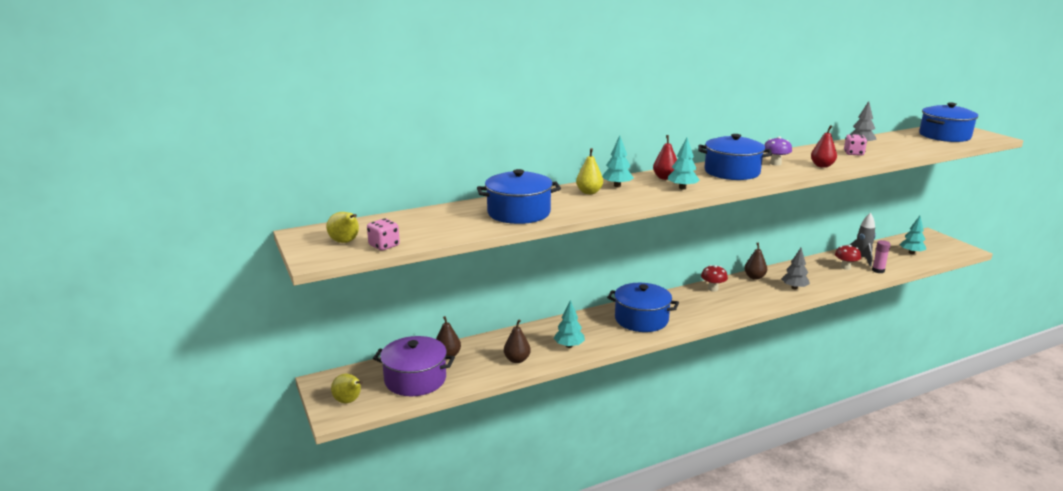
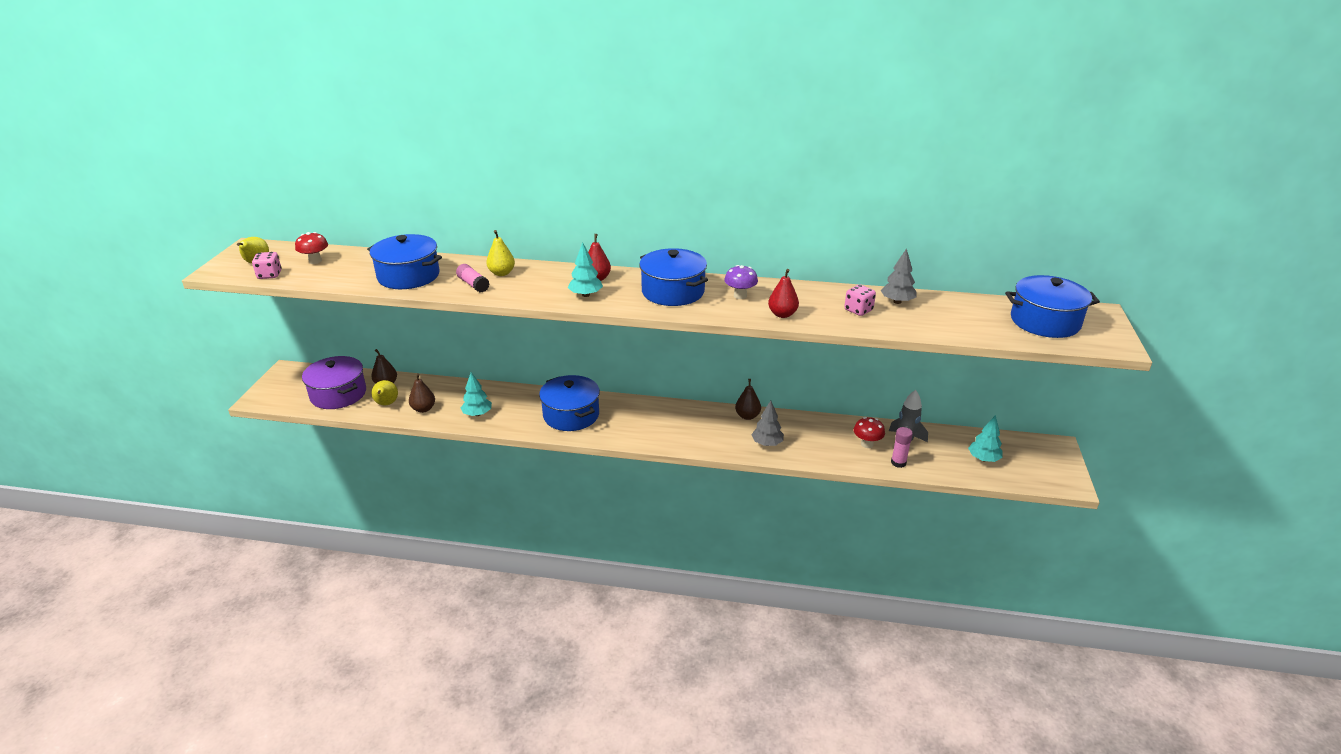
camera: 35 degrees right, 10 degrees up
yellow pear [331,374,363,403] -> yellow pear moved to [372,380,398,406]
turquoise tree [602,136,634,187] -> none
red mushroom [701,265,728,292] -> red mushroom moved to [295,232,328,264]
none -> pink glue stick [456,264,489,293]

